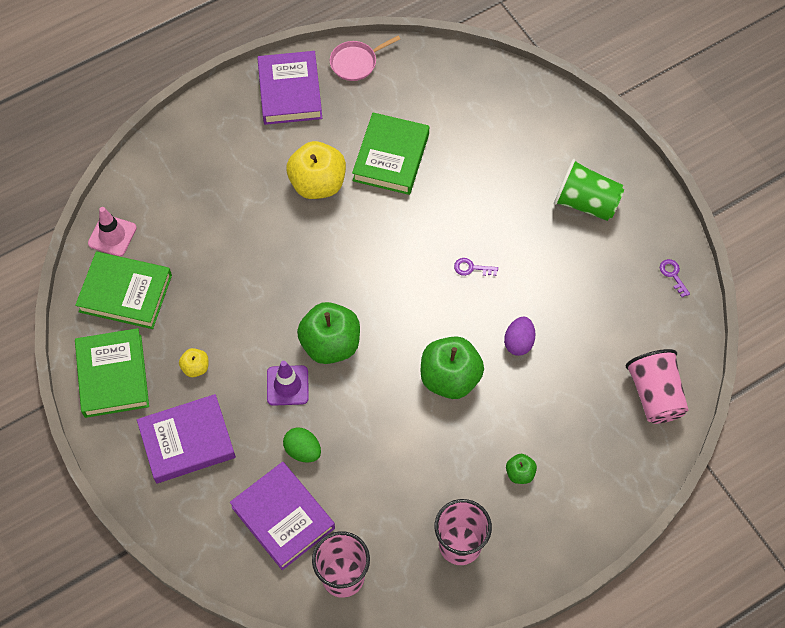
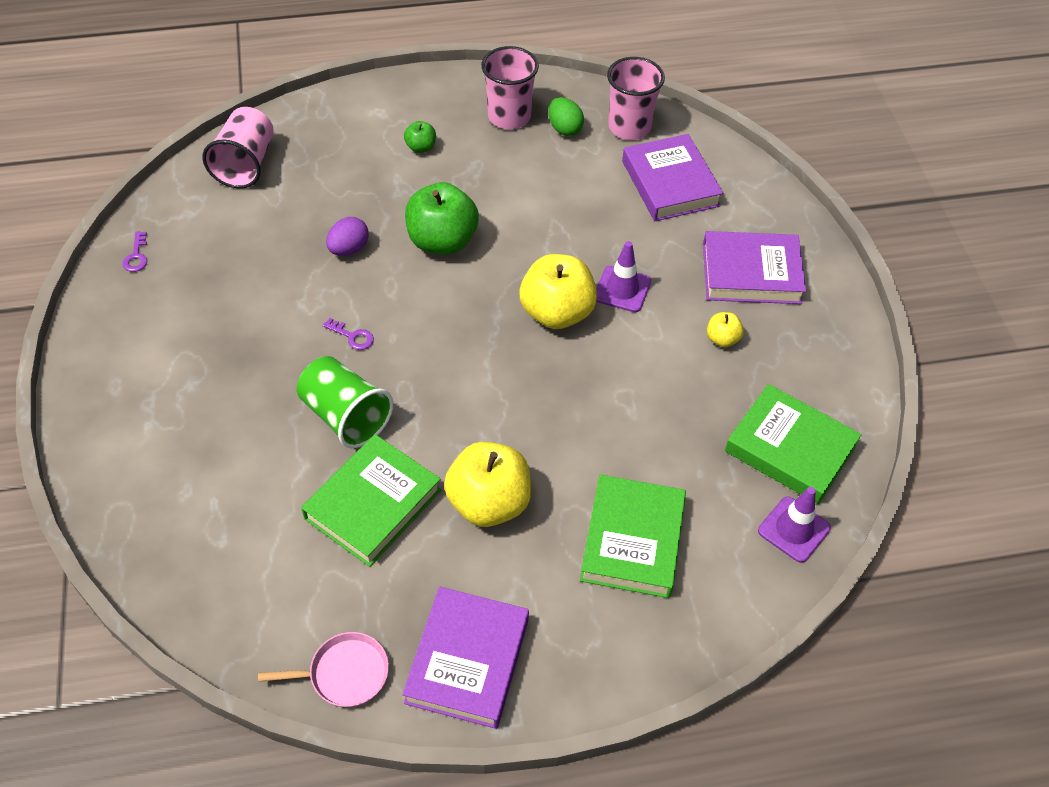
camera: 160 degrees left, 10 degrees down
green book [75,328,149,418] -> green book moved to [580,475,686,598]
pink traffic cone [88,207,137,257] -> purple traffic cone [758,487,831,563]
green egg [283,427,321,463] -> green egg moved to [548,97,584,136]
green apple [297,302,360,364] -> yellow apple [519,254,597,329]
green cup [554,159,624,221] -> green cup moved to [297,356,393,448]

